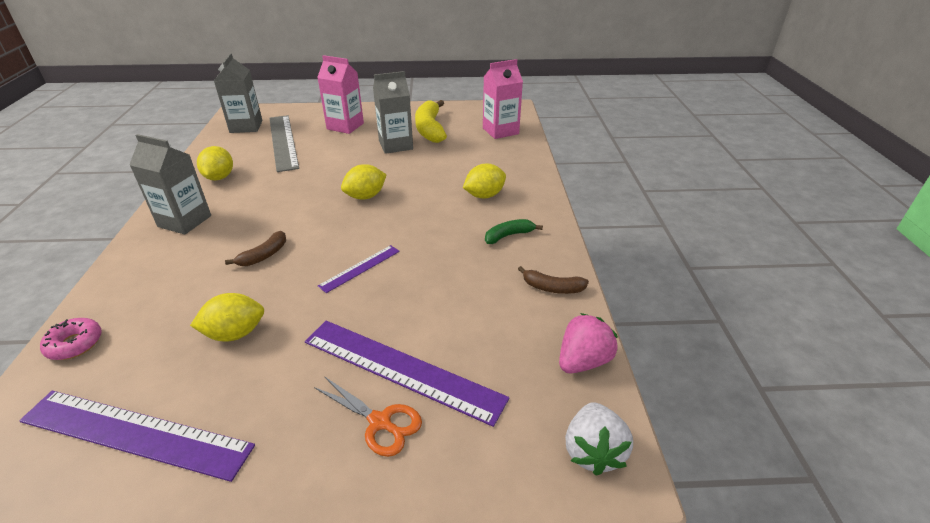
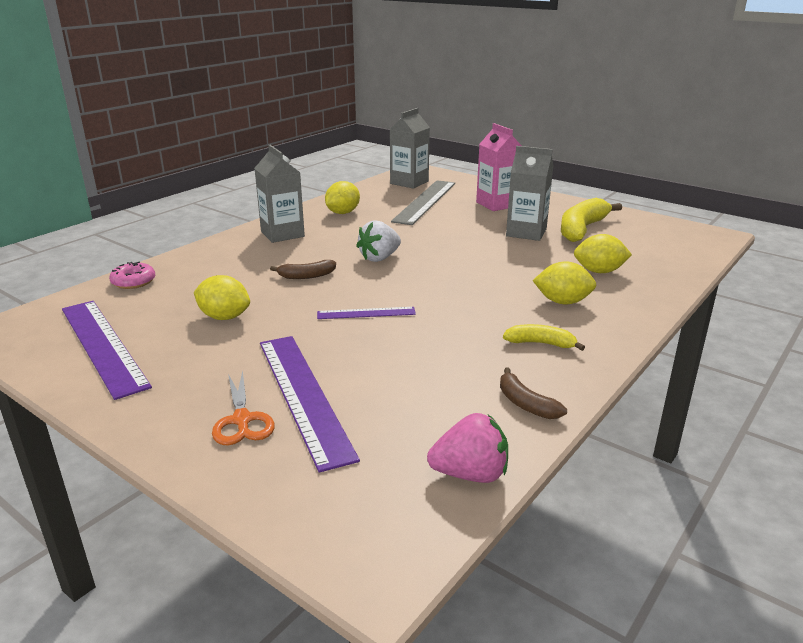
camera: 40 degrees right, 10 degrees down
yellow lemon [341,164,387,200] -> yellow lemon moved to [574,234,632,273]
pink carton [483,59,523,139] -> none
green banana [485,219,543,244] -> yellow banana [503,324,585,351]
white strawberry [565,402,633,476] -> white strawberry moved to [356,220,401,262]

